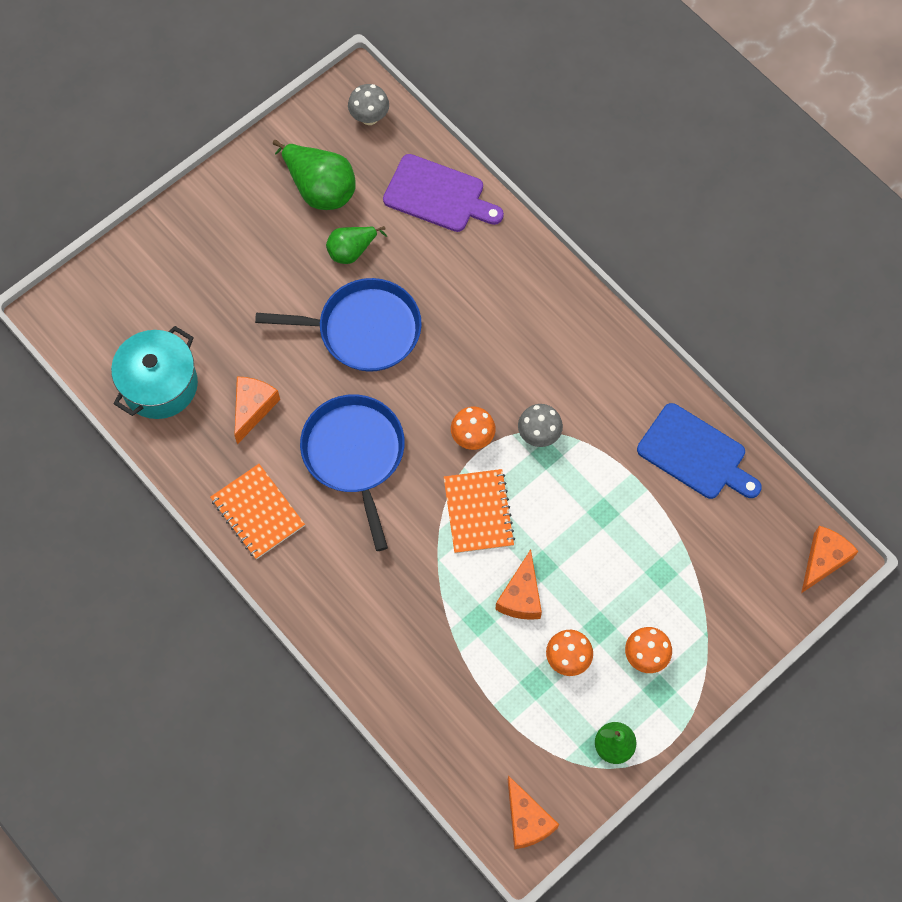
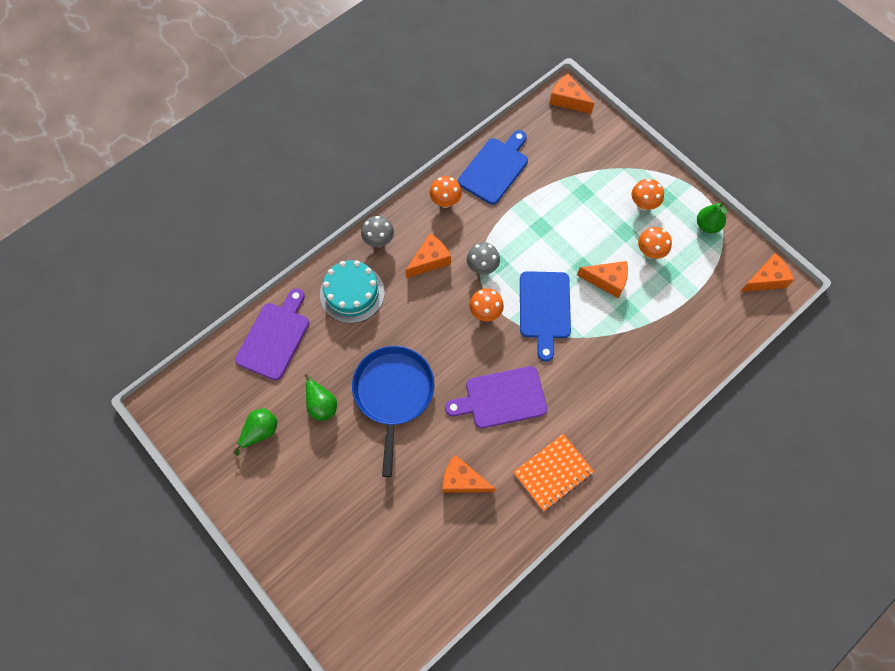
camera: 90 degrees left, 0 degrees up
turquoise pot [111,326,198,419] -> none
green pear [273,140,356,210] -> green pear [233,409,277,456], size x0.62
blue pan [300,394,405,551] -> purple cutting board [445,366,547,429]
grey mushroom [348,84,389,125] -> grey mushroom moved to [361,216,394,247]
orange notebook [444,469,515,554] -> blue cutting board [520,271,571,362]
none -> turquoise cake [320,260,385,323]
none -> orange cheese [405,234,451,278]
none -> orange mushroom [430,176,462,208]

